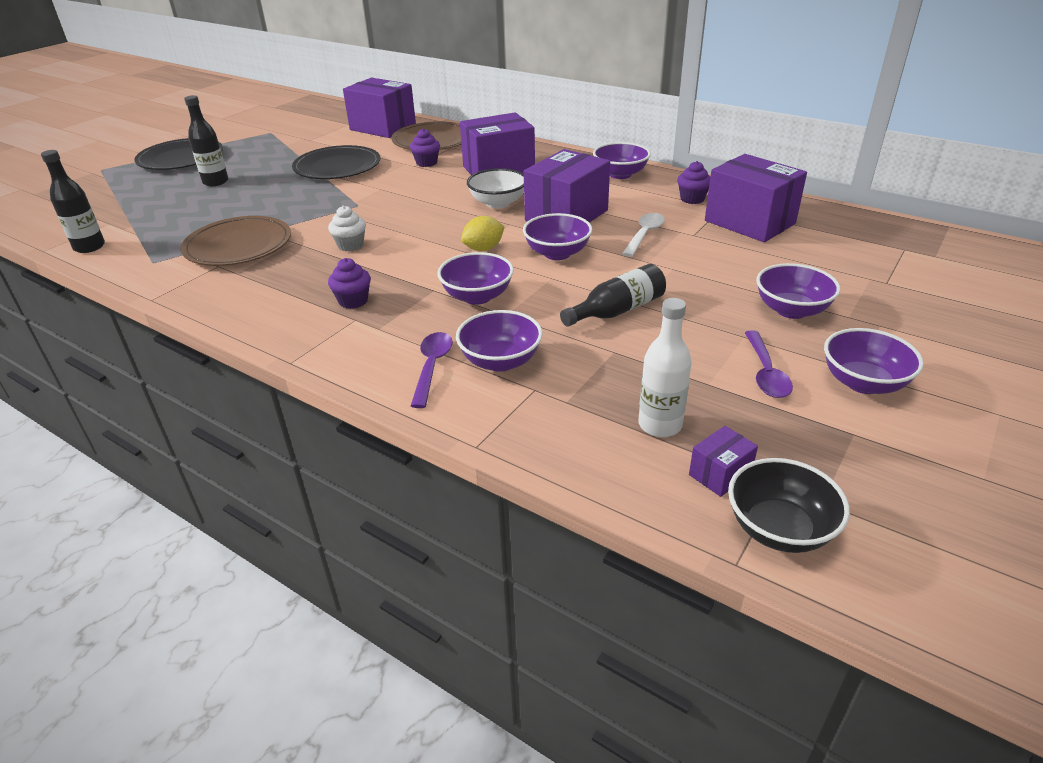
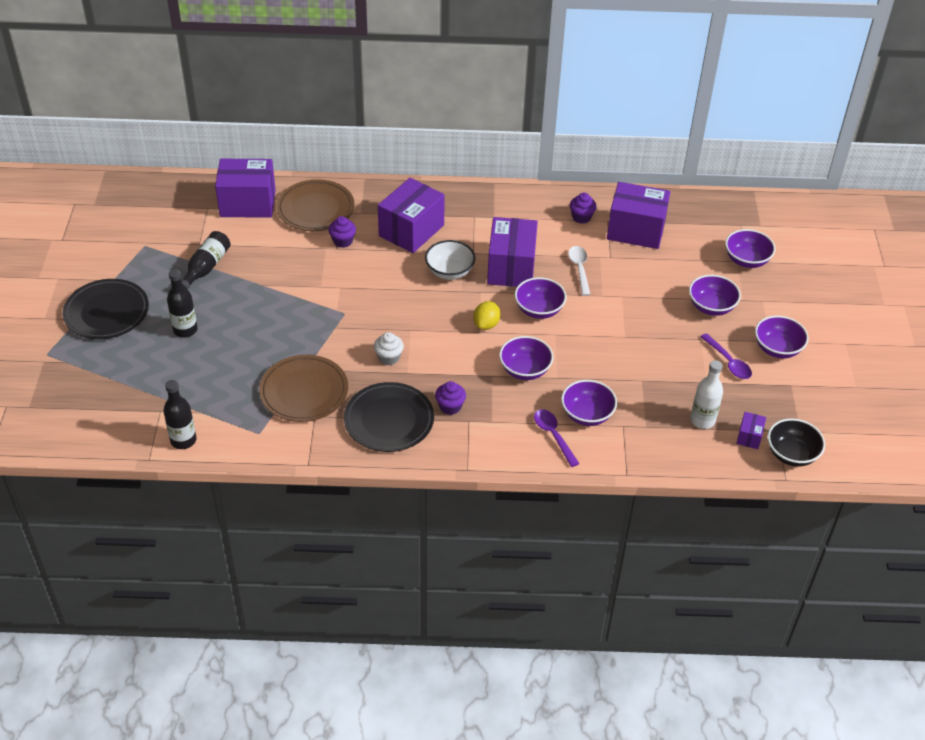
camera: 35 degrees left, 10 degrees up
black plate [292,145,380,179] -> black plate moved to [344,382,434,452]
black bottle [560,264,666,327] -> black bottle moved to [181,231,231,290]
purple bowl [593,142,651,179] -> purple bowl moved to [725,229,776,268]

